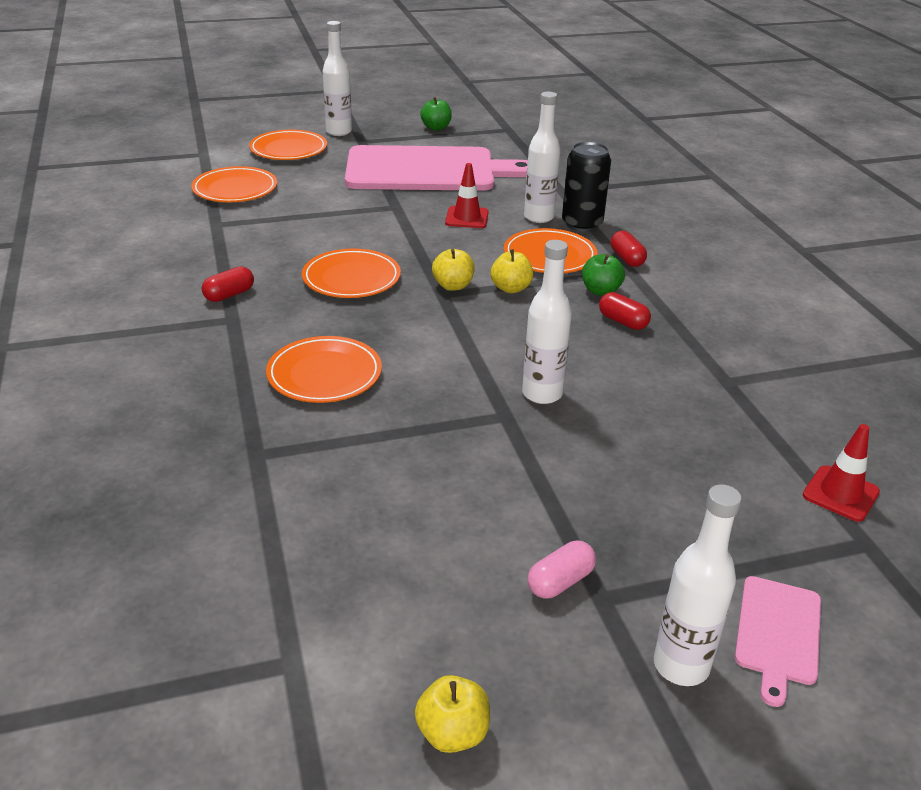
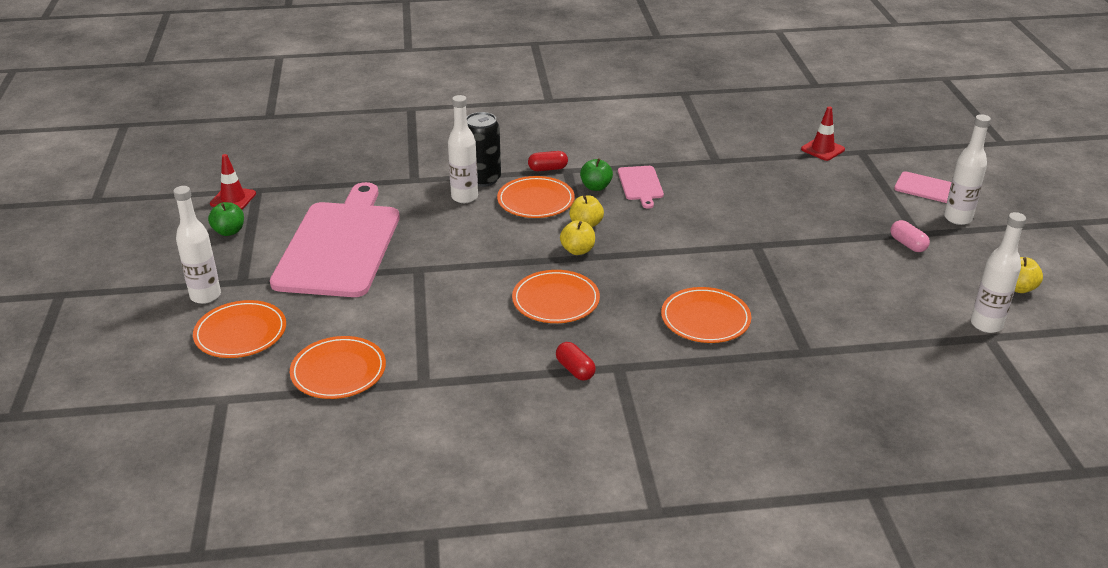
camera: 80 degrees left, 0 degrees up
red traffic cone [445,163,489,228] -> red traffic cone moved to [210,154,256,210]
white bottle [522,240,572,404] -> white bottle moved to [971,212,1026,333]
red capsule [599,292,651,330] -> pink cutting board [618,166,664,209]

